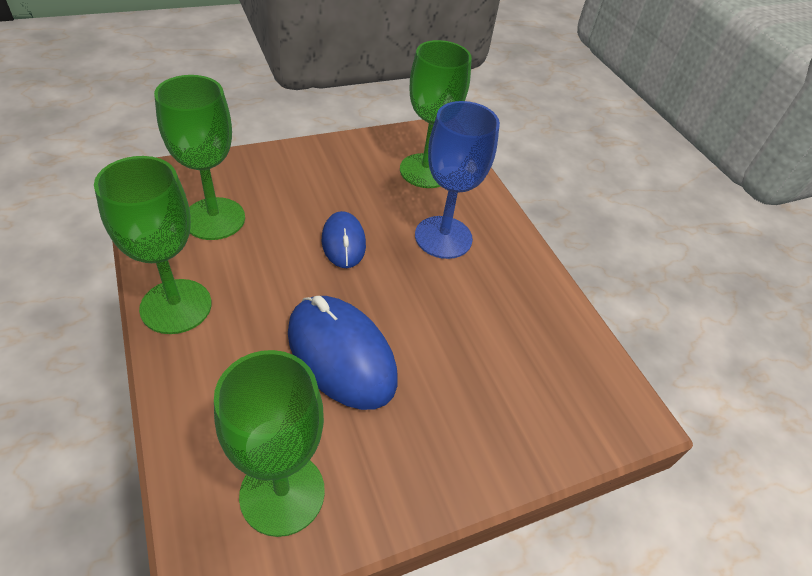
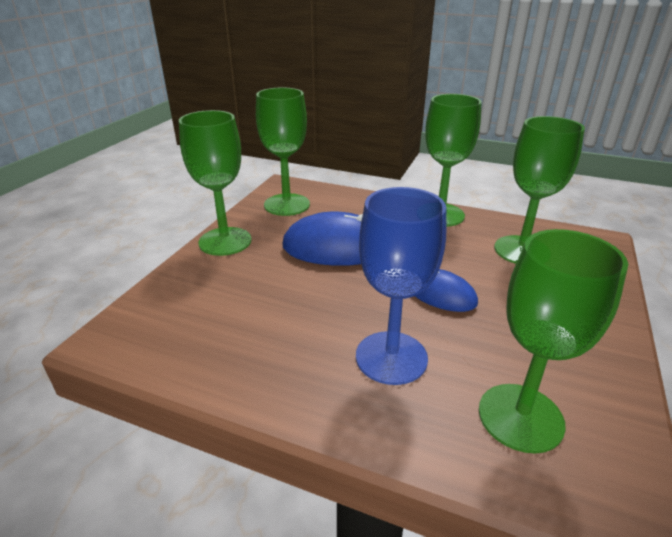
camera: 140 degrees right, 15 degrees down
none -> green goblet [179,110,252,256]

